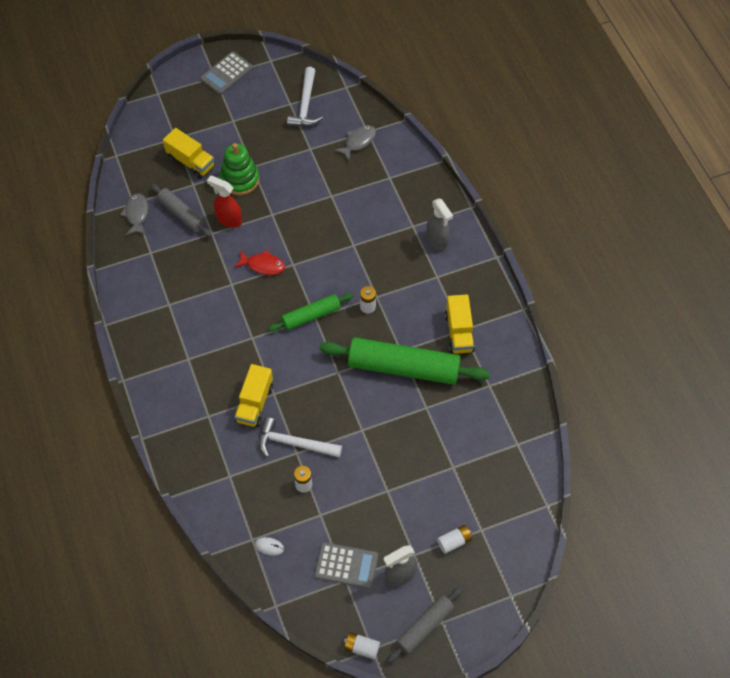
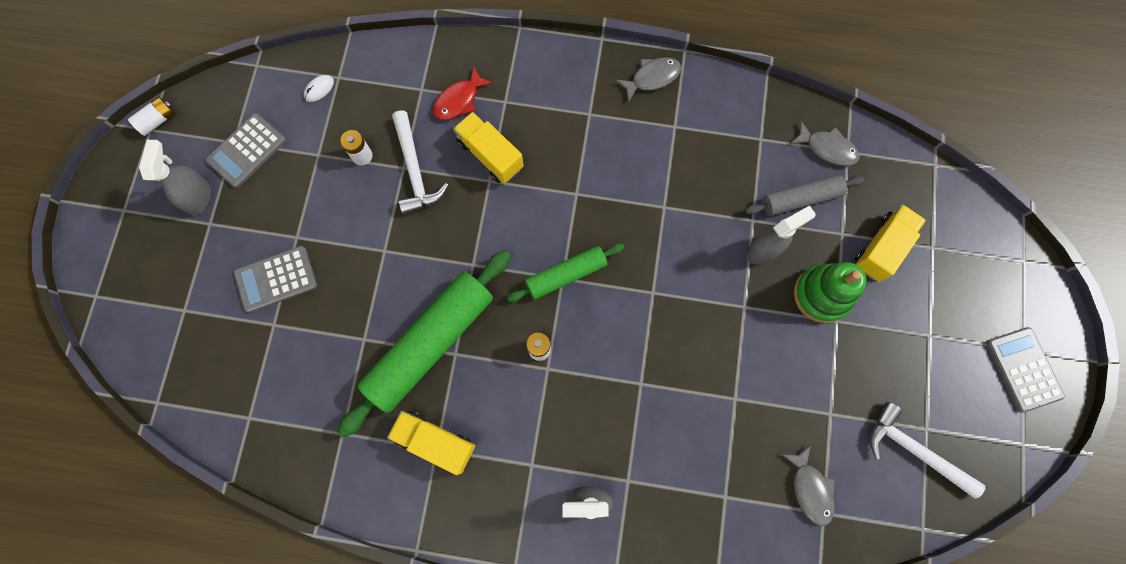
camera: 120 degrees right, 15 degrees up
yellow truck [163,128,215,179] -> yellow truck turned 150 degrees clockwise [855,204,926,282]
red spray bottle [207,176,242,228] -> grey spray bottle [746,206,816,265]
red fish [234,250,285,275] -> red fish moved to [433,67,493,120]
white hammer [259,417,342,458] -> white hammer turned 120 degrees clockwise [392,110,449,215]
green rolling pin [268,293,353,332] -> green rolling pin turned 60 degrees clockwise [507,244,625,302]
grey rolling pin [387,587,462,663] -> none
white battery [437,525,472,554] -> none
none -> grey calculator [234,246,317,313]
none -> grey fish [615,57,681,103]

